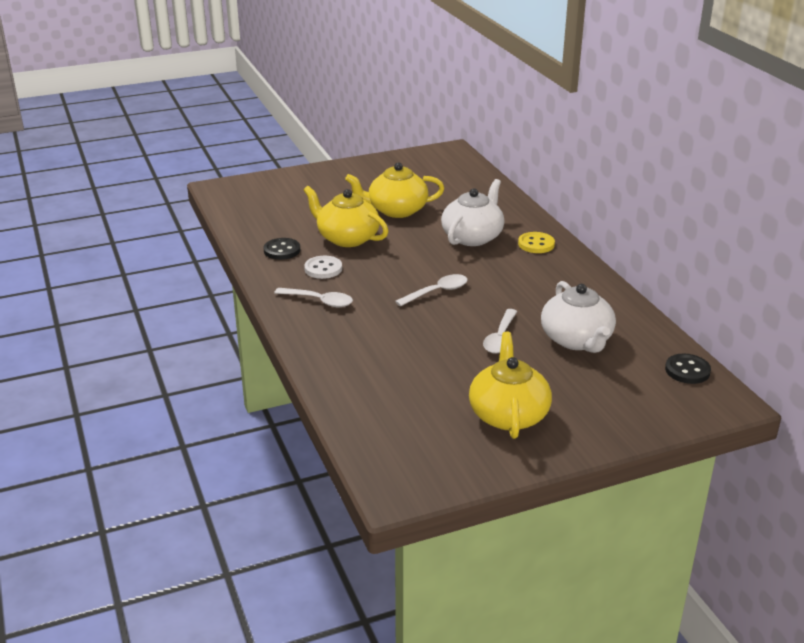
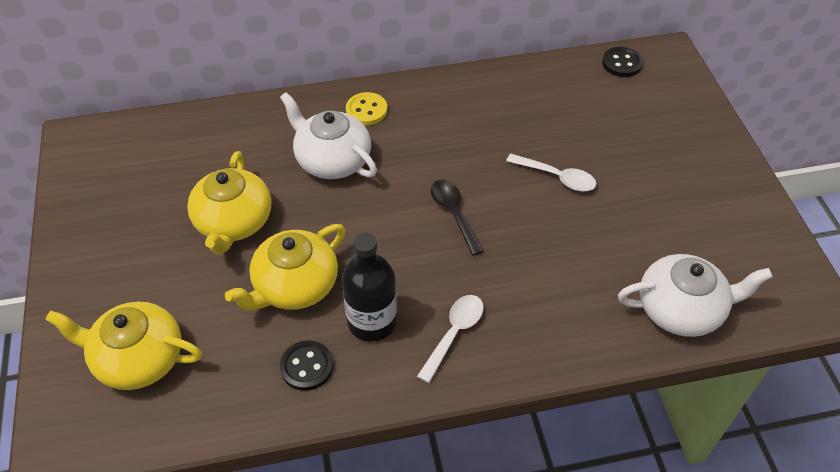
camera: 80 degrees left, 20 degrees up
white button [304,256,342,279] -> black bottle [342,233,397,341]
white spoon [395,274,468,307] -> black spoon [431,180,484,256]
yellow teapot [469,332,552,439] -> yellow teapot moved to [45,302,202,390]
white teapot [541,281,616,353] -> white teapot moved to [618,254,773,337]

